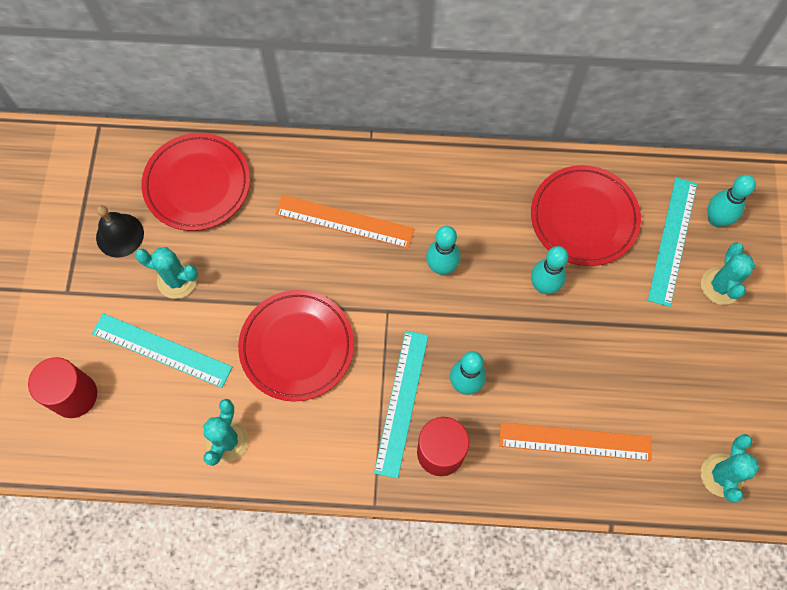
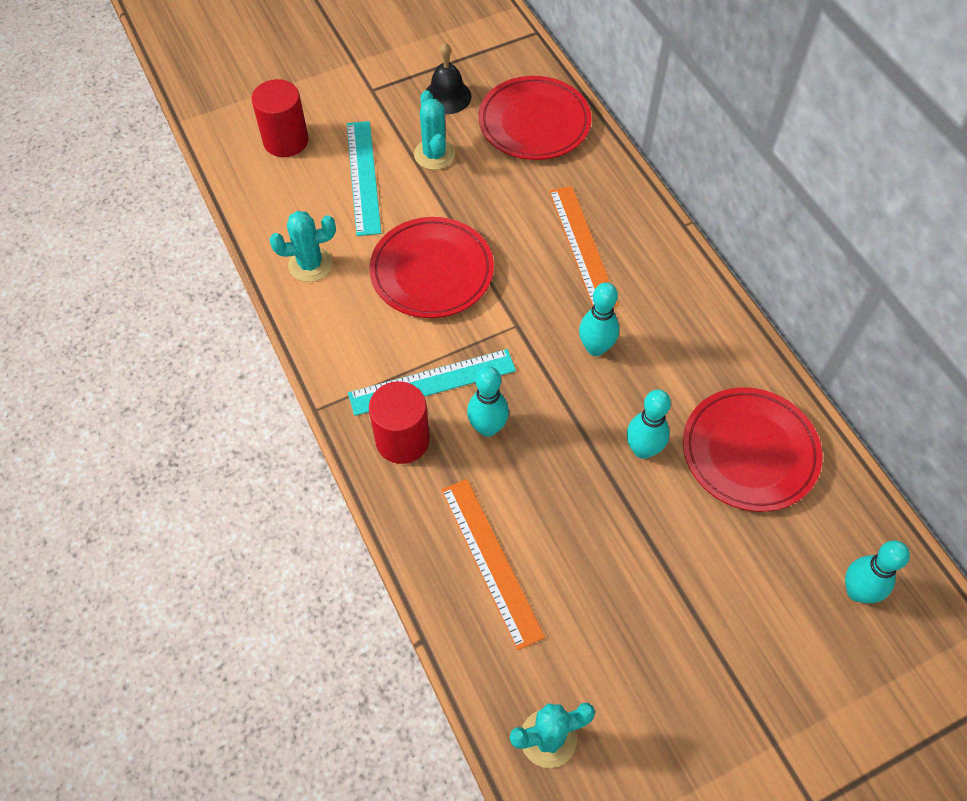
camera: 60 degrees right, 10 degrees down
turquoise ruler [648,177,697,307] -> none
turquoise cactus [701,242,755,305] -> none

